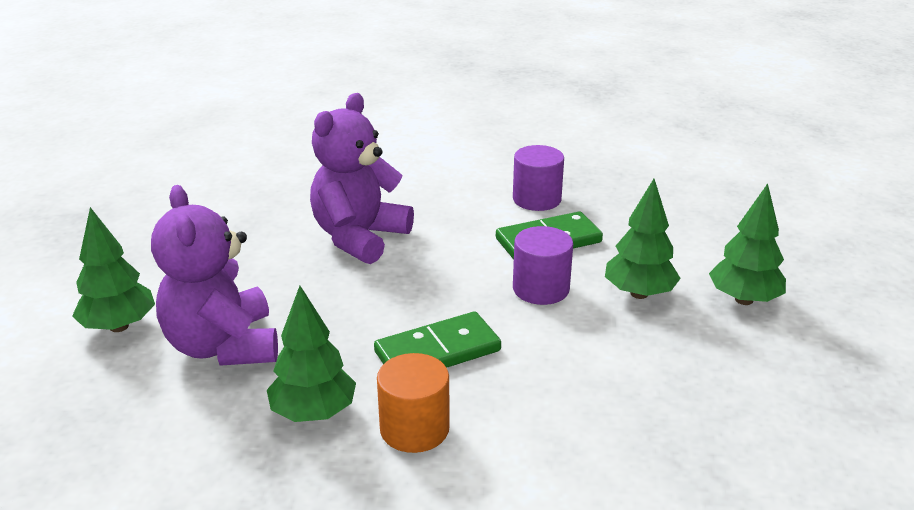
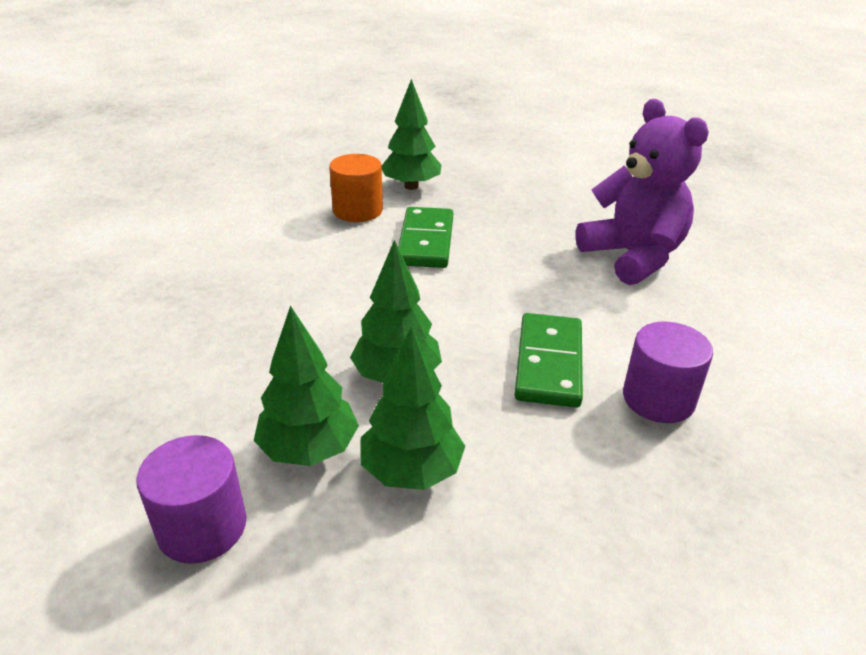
camera: 120 degrees right, 5 degrees up
green tree [72,207,155,332] -> green tree moved to [361,326,465,490]
purple teddy bear [151,185,278,366] -> none
purple cylinder [513,226,573,305] -> purple cylinder moved to [136,435,246,564]

